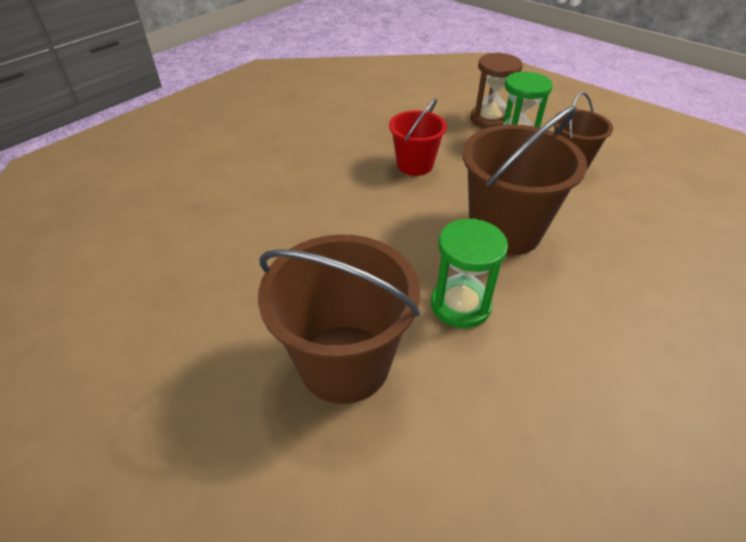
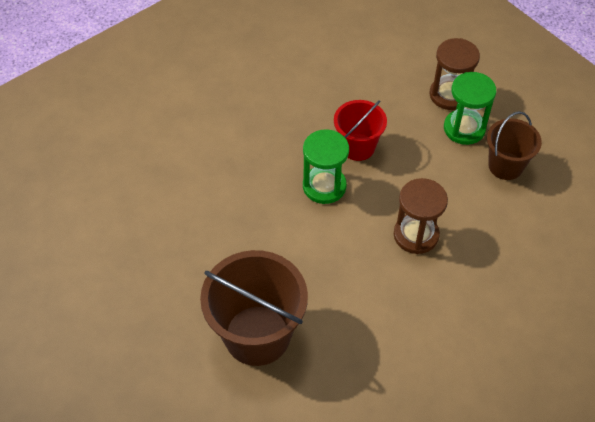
camera: 10 degrees right, 10 degrees up
green hourglass [431,219,508,328] -> green hourglass moved to [303,130,349,204]
brown bucket [462,105,587,256] -> brown hourglass [394,178,448,254]

